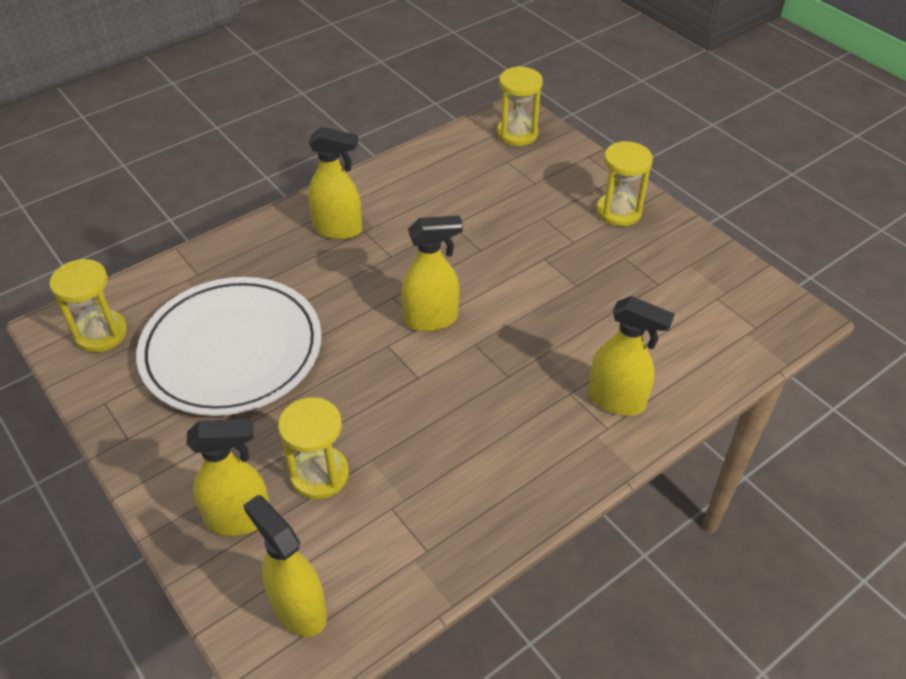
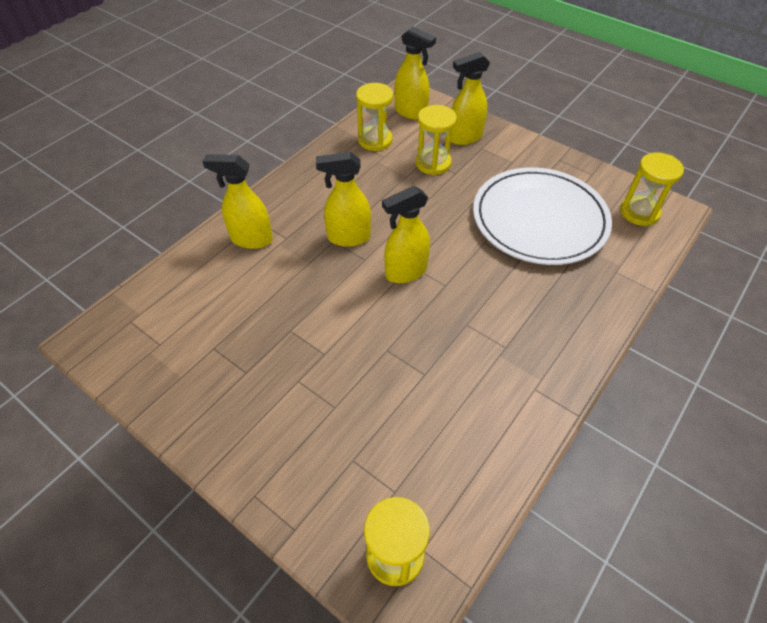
camera: 165 degrees right, 5 degrees up
yellow spray bottle [308,127,362,239] -> yellow spray bottle moved to [316,152,371,247]
yellow hourglass [596,141,653,226] -> yellow hourglass moved to [356,83,393,151]

